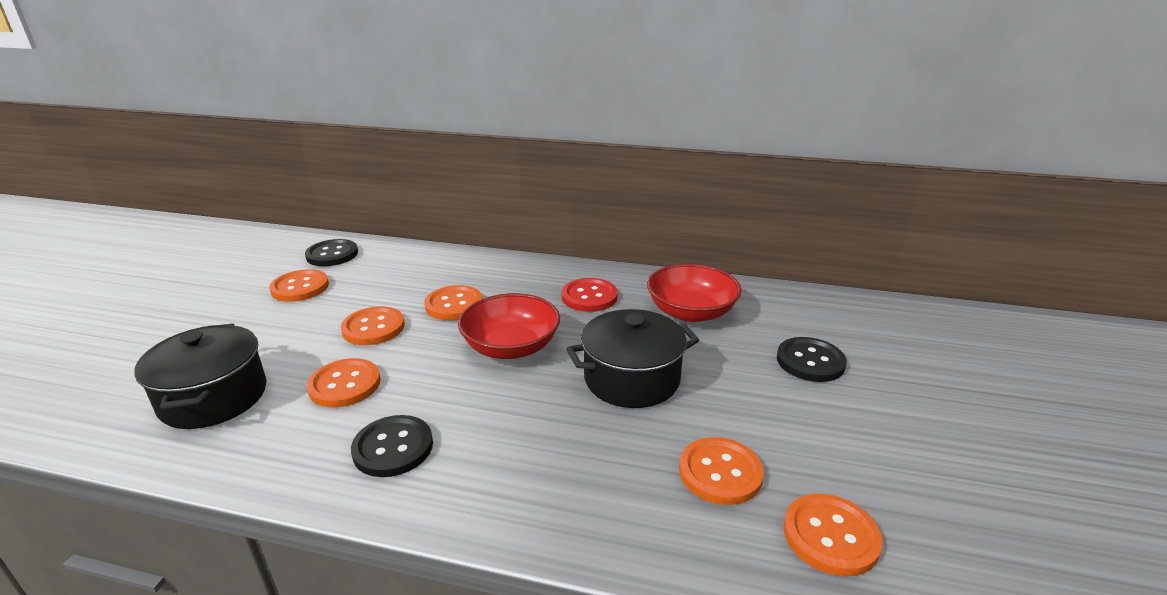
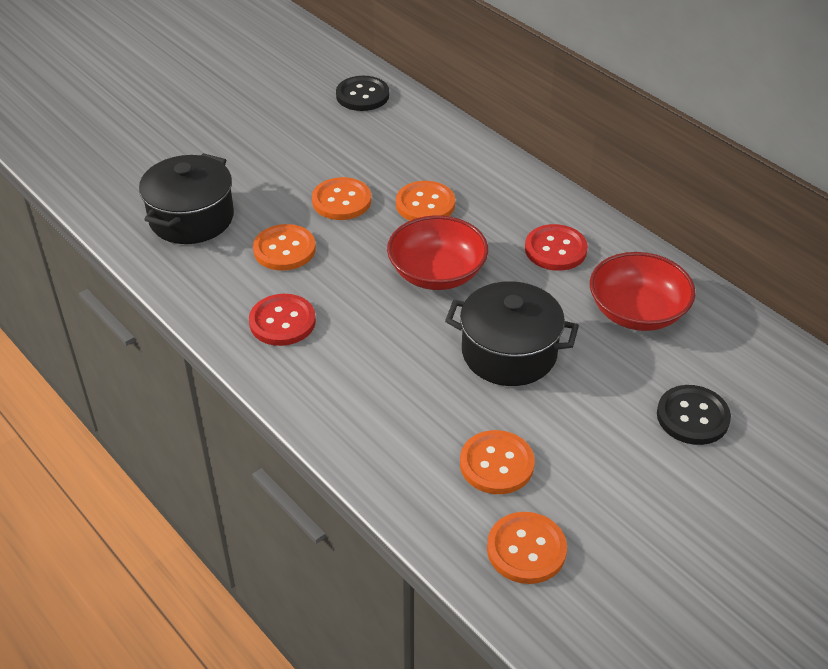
camera: 35 degrees right, 15 degrees up
orange button [269,269,329,302] -> none
black button [351,415,433,477] -> red button [249,294,316,346]

